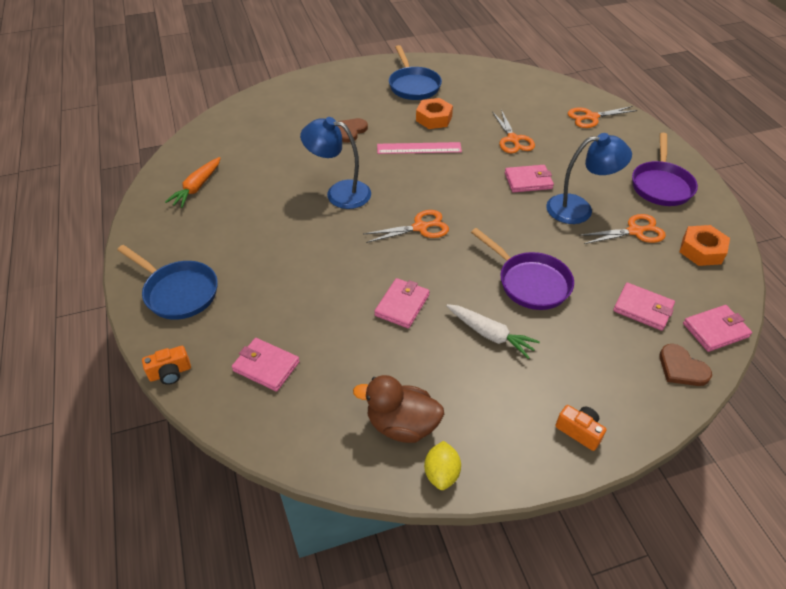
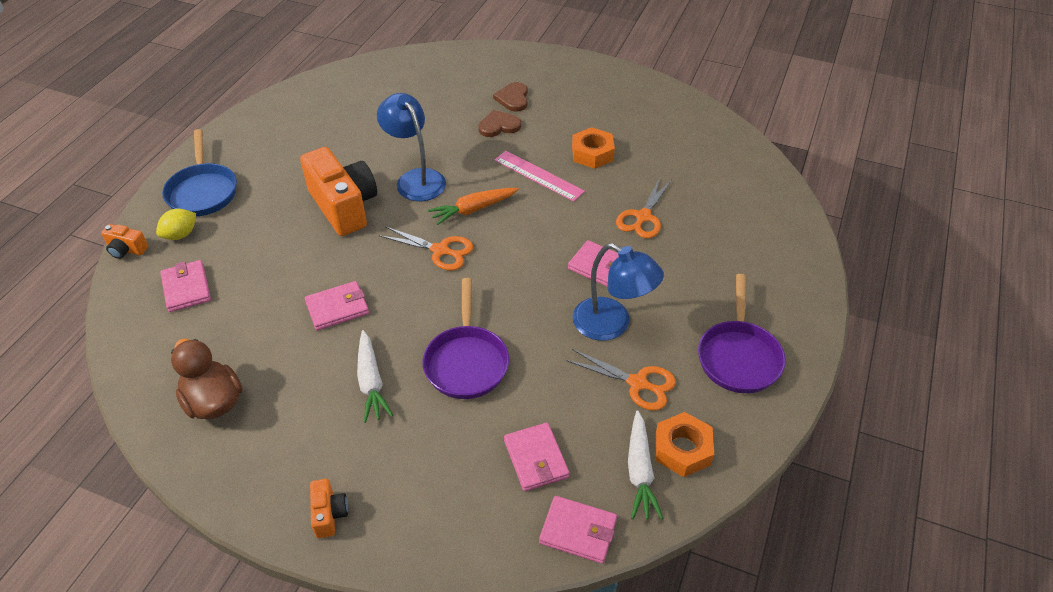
camera: 40 degrees right, 0 degrees up
orange carrot [165,157,221,208] -> orange carrot moved to [428,188,519,225]
blue pan [389,45,442,100] -> none
yellow lemon [424,441,461,490] -> yellow lemon moved to [156,209,196,240]
orange scissors [568,106,638,128] -> none
purple pan [632,133,698,206] -> purple pan turned 45 degrees counterclockwise [698,274,786,393]
brown heart [660,344,712,386] -> brown heart moved to [493,82,528,112]
none -> orange camera [300,147,377,236]
none -> white carrot [628,411,663,519]

